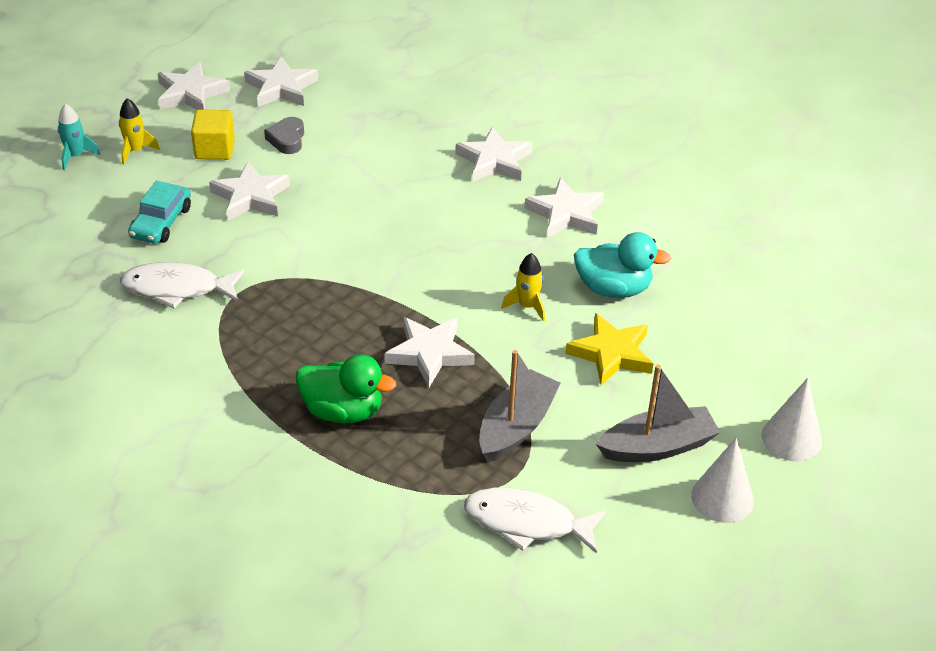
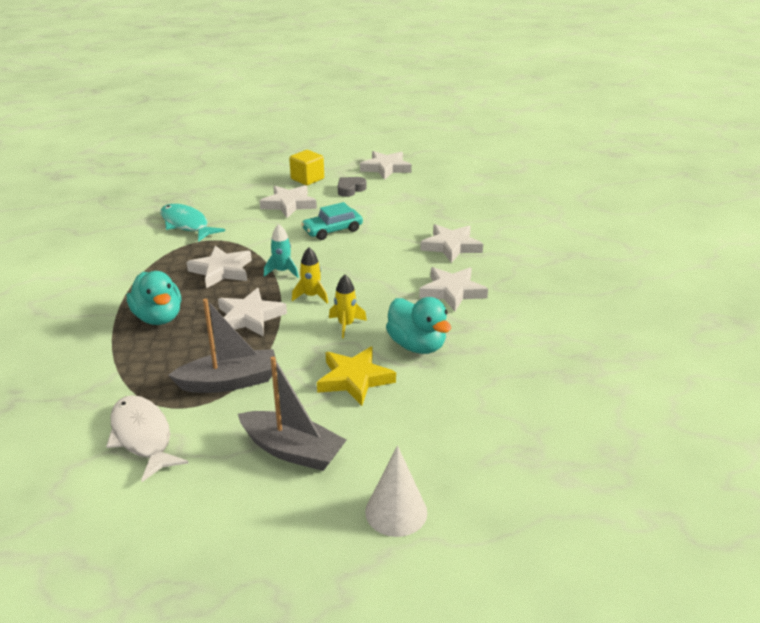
camera: 45 degrees right, 10 degrees down
turquoise rocket [58,103,100,170] -> turquoise rocket moved to [264,224,299,278]
yellow rocket [119,98,160,164] -> yellow rocket moved to [292,247,328,303]
white fish [120,262,245,308] -> turquoise fish [160,204,225,242]
turquoise car [128,181,191,244] -> turquoise car moved to [301,202,363,240]
white star [158,62,230,110] -> white star moved to [186,246,252,288]
green duck [296,354,396,423] -> turquoise duck [127,271,181,325]
white cone [691,438,754,523] -> none

